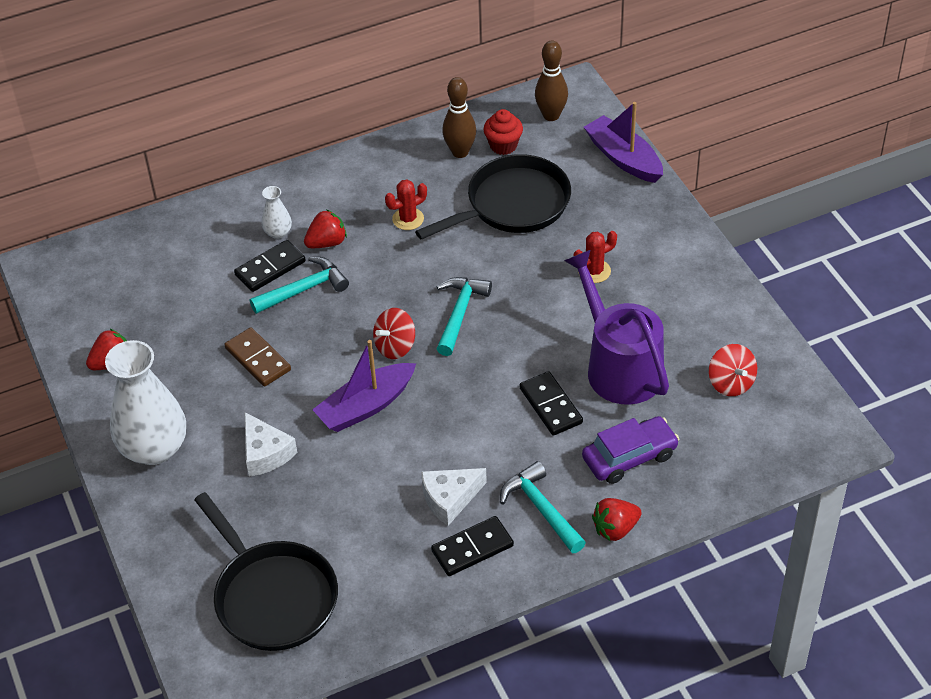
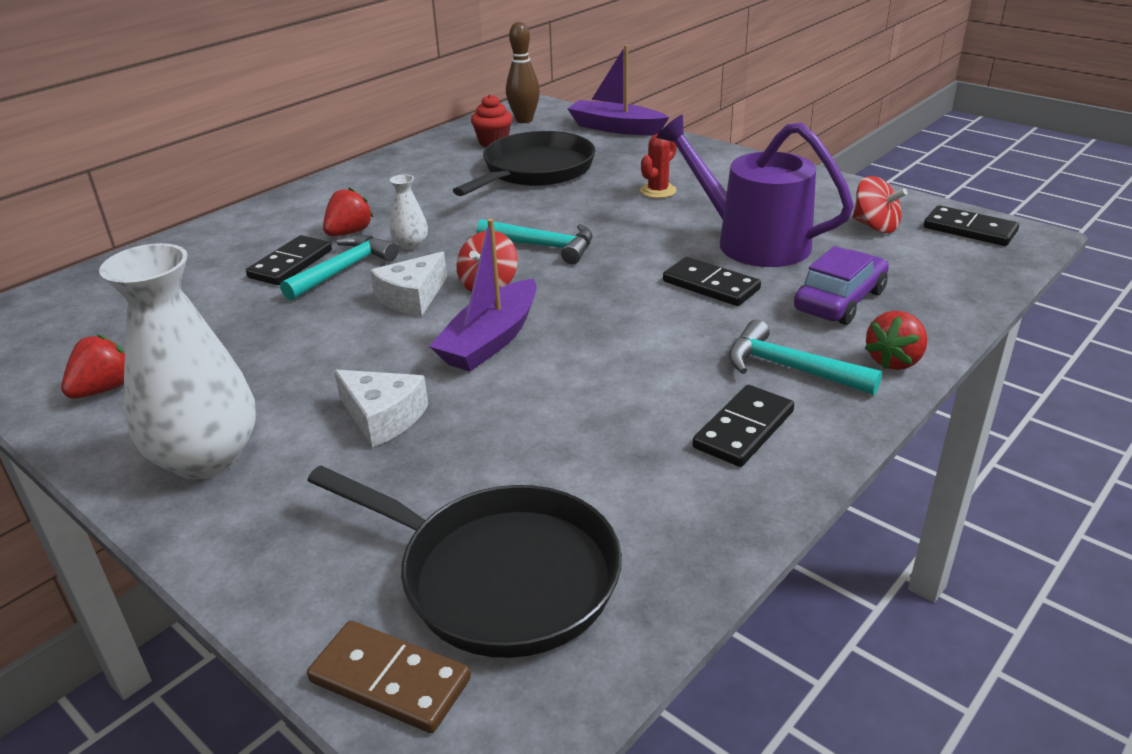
camera: 25 degrees left, 15 degrees down
brown domino [225,327,291,386] -> brown domino moved to [307,621,471,733]
white vase [262,186,292,239] -> white vase moved to [390,174,428,250]
red cactus [385,180,427,230] -> none
white cheese [421,468,487,526] -> white cheese moved to [370,252,447,316]
turquoise hammer [437,277,492,356] -> turquoise hammer turned 120 degrees clockwise [476,219,593,264]
brown bowling pin [442,77,476,158] -> none
none -> black domino [924,205,1019,246]

